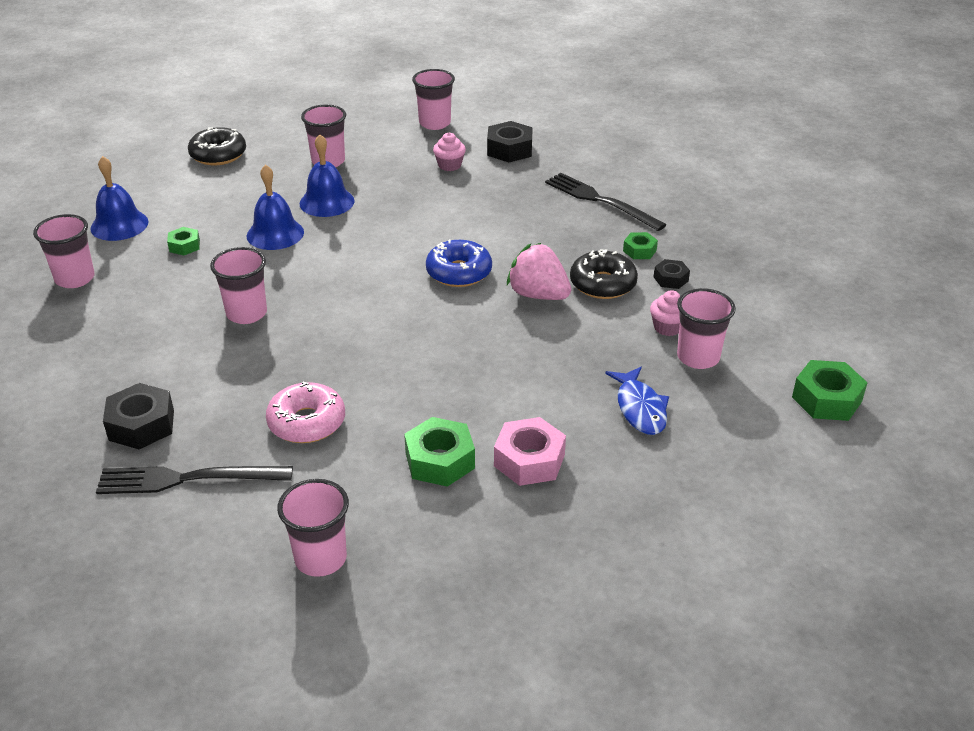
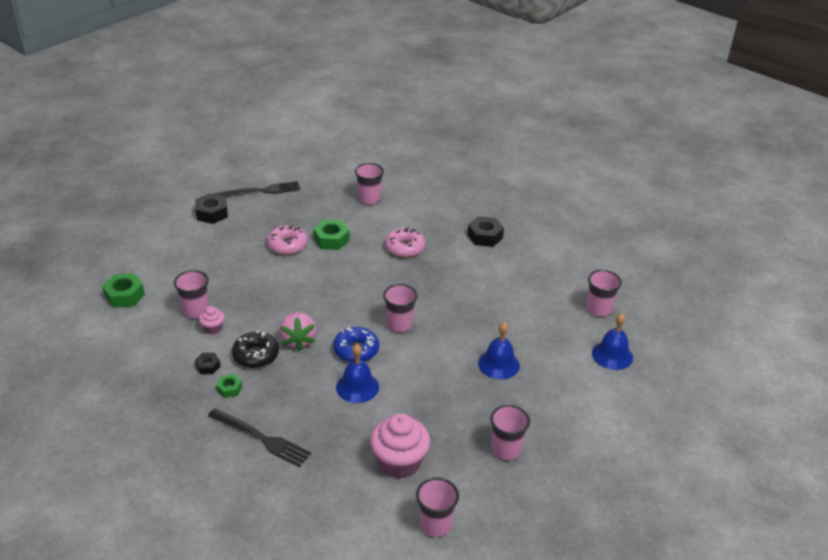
camera: 165 degrees right, 0 degrees up
black fork [96,466,293,494] -> black fork moved to [214,181,300,197]
green nut [167,227,200,255] -> none
black donut [188,127,246,165] -> none
pink cup [210,247,267,324] -> pink cup moved to [383,284,418,332]
blue bell [299,134,355,217] -> blue bell moved to [336,344,379,403]
pink cupcake [433,133,466,171] -> pink cupcake [370,413,430,479], size x2.04
black nut [487,121,533,162] -> black nut moved to [195,193,228,224]
pink nut [494,417,566,486] -> pink donut [267,225,308,255]
pink strawberry [507,243,571,300] -> pink strawberry turned 60 degrees clockwise [279,312,317,351]
blue fish [605,367,669,435] -> none

